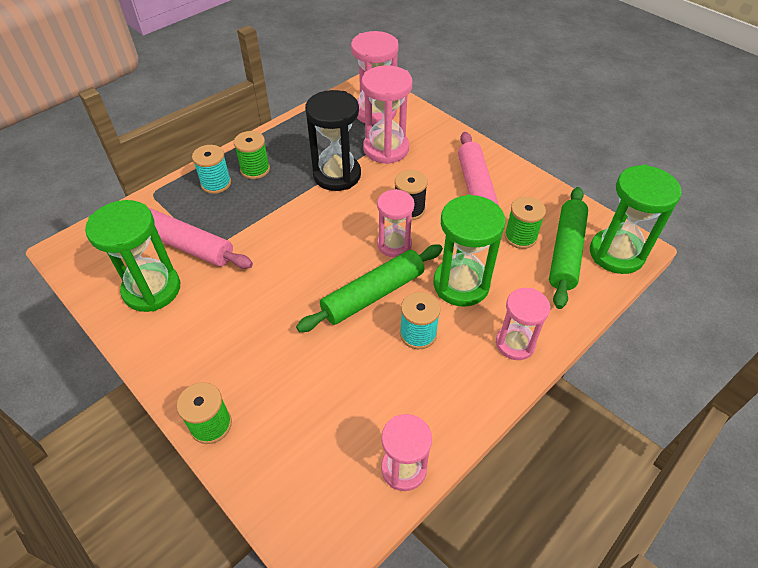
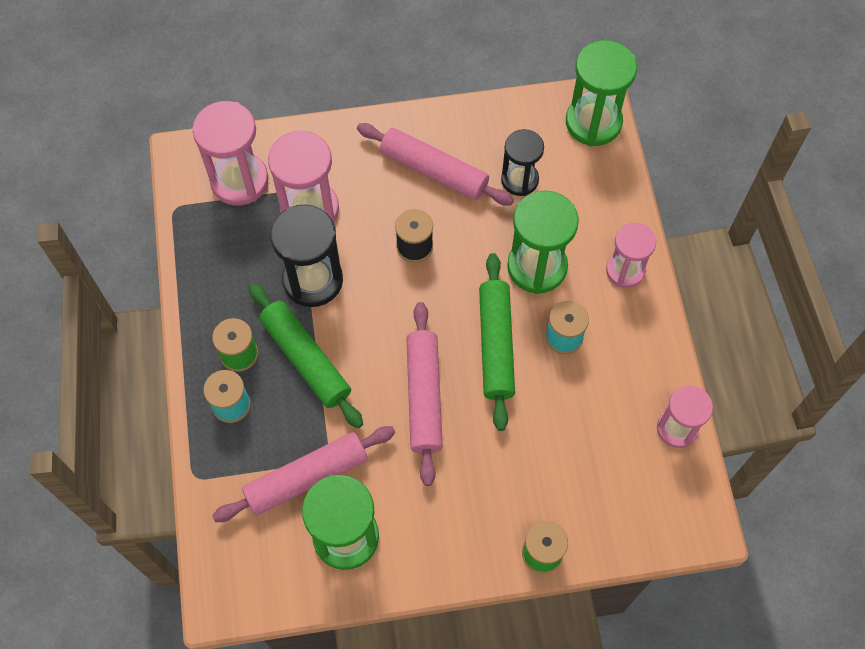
camera: 55 degrees left, 15 degrees up
pink hourglass [377,189,415,257] -> none
green spool [504,197,546,249] -> black hourglass [501,129,544,196]
green rolling pin [549,187,588,309] -> green rolling pin moved to [249,283,363,428]
none -> pink rolling pin [406,302,443,486]

